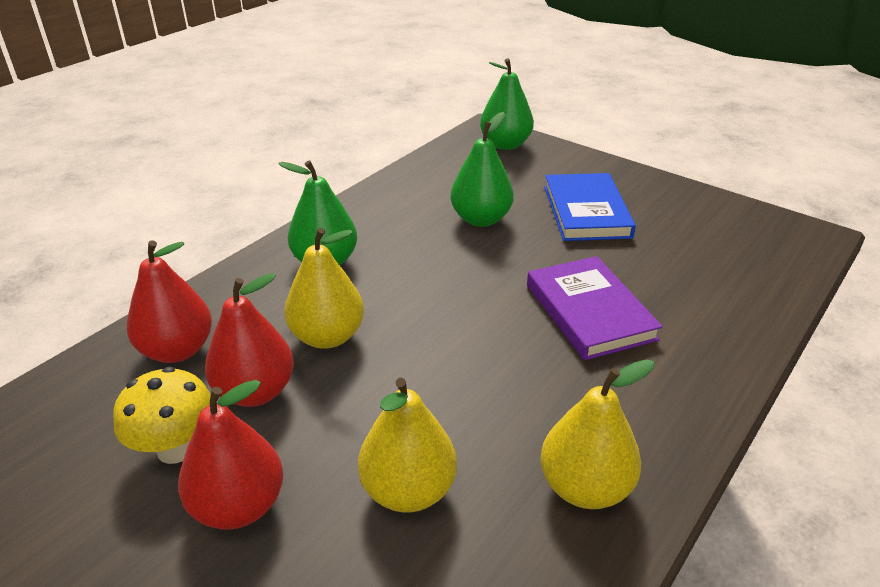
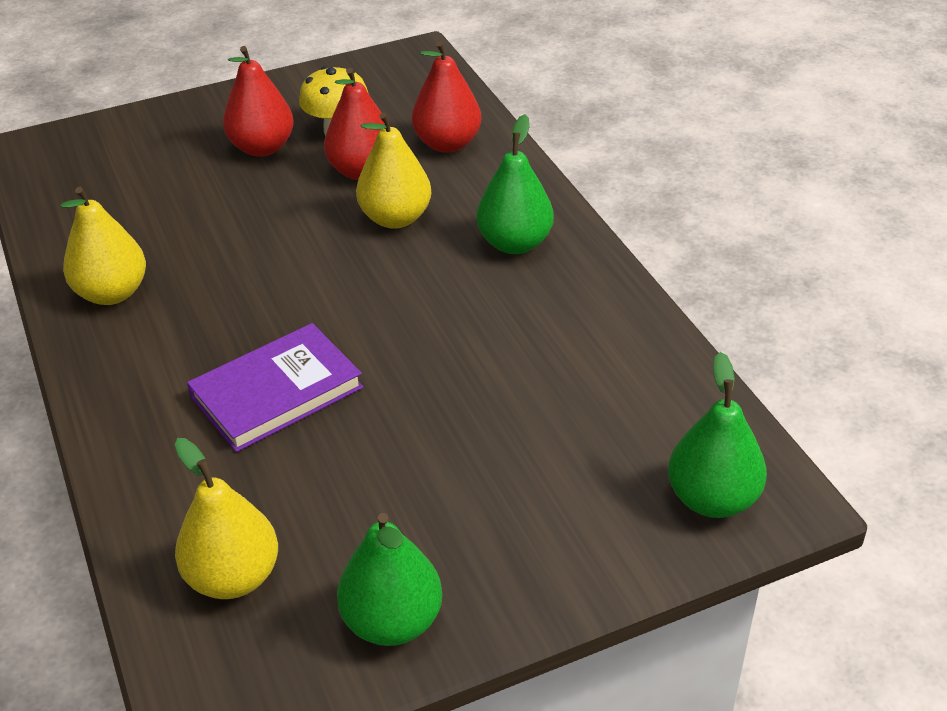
camera: 120 degrees right, 5 degrees up
yellow pear [358,378,457,513] -> yellow pear moved to [175,438,278,599]
green pear [451,112,514,227] -> green pear moved to [337,513,442,646]
purple book [527,256,663,360] -> purple book turned 45 degrees counterclockwise [187,323,363,452]
blue book [544,173,636,241] -> none

